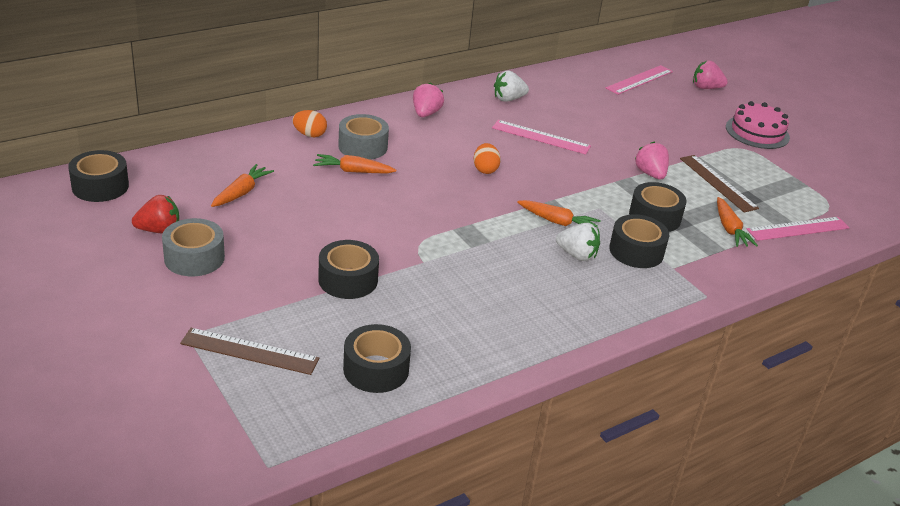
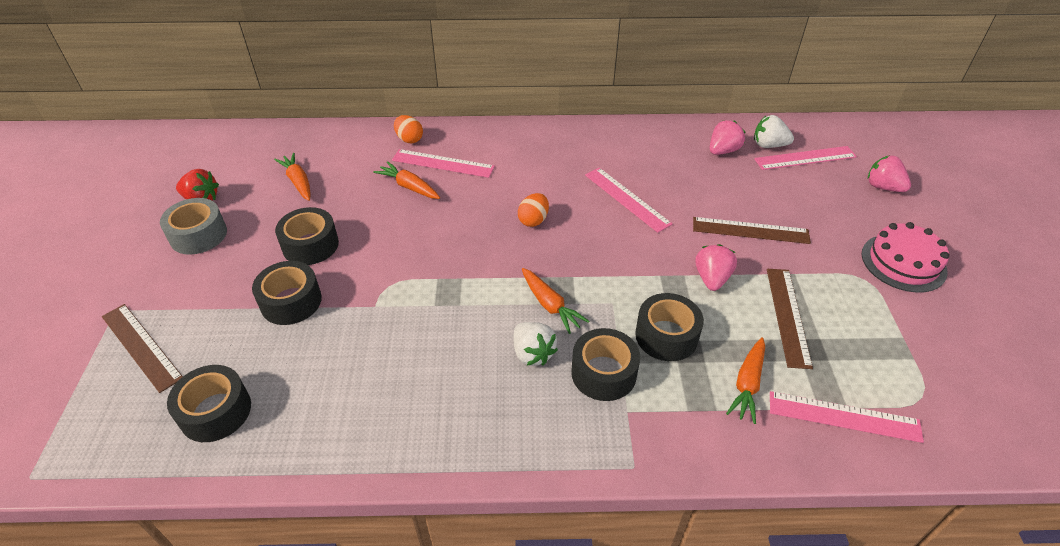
camera: 35 degrees right, 10 degrees up
black tape [68,150,129,202] -> black tape moved to [275,207,339,265]
orange carrot [211,164,274,207] -> orange carrot turned 90 degrees counterclockwise [274,153,311,201]
grey tape [338,114,389,160] -> pink ruler [392,149,495,178]
pink strawberry [413,82,444,117] -> pink strawberry moved to [710,120,745,155]
white strawberry [494,71,529,102] -> white strawberry moved to [754,115,794,148]
none -> brown ruler [693,217,811,244]

